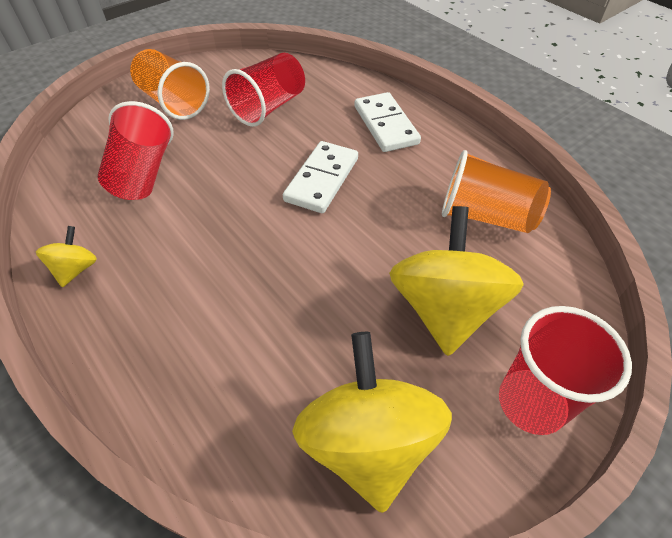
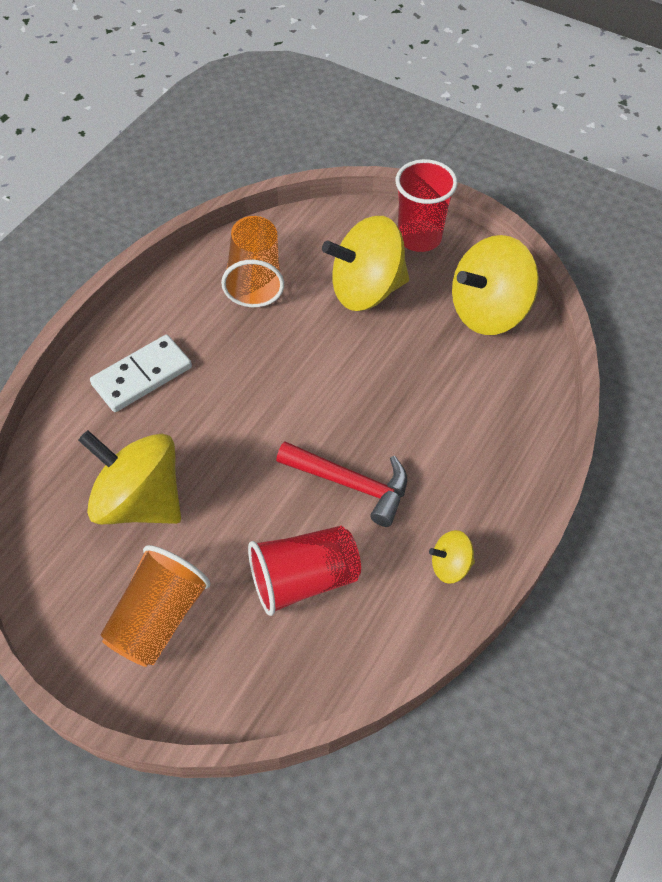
camera: 110 degrees left, 5 degrees up
red cup [222,53,305,127] -> yellow spinning top [78,430,181,524]
white domino [283,141,358,213] -> none
none -> red hammer [276,441,407,527]

